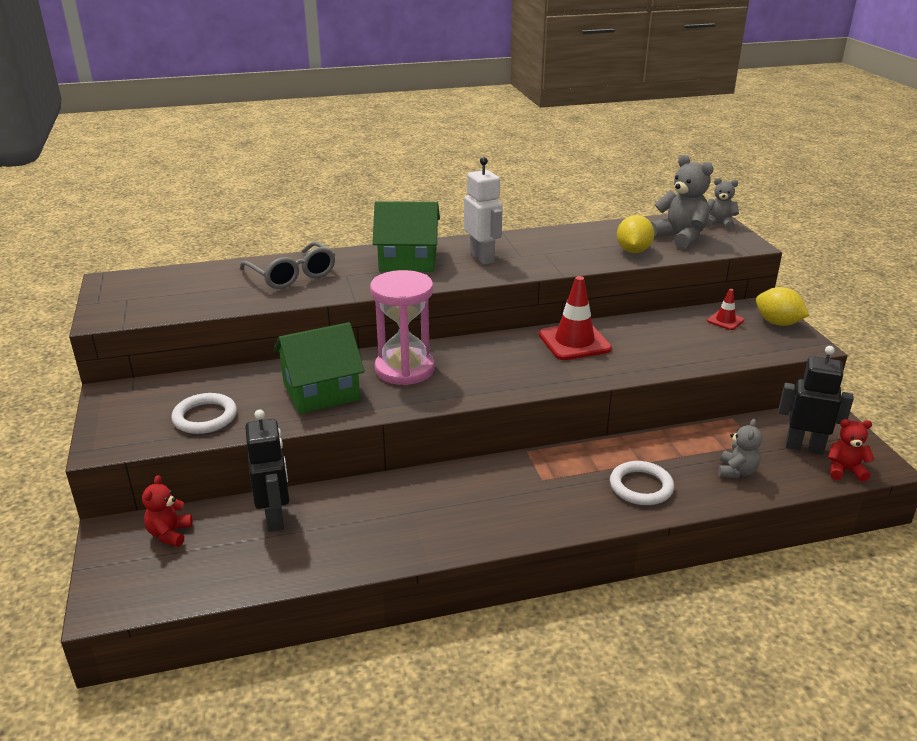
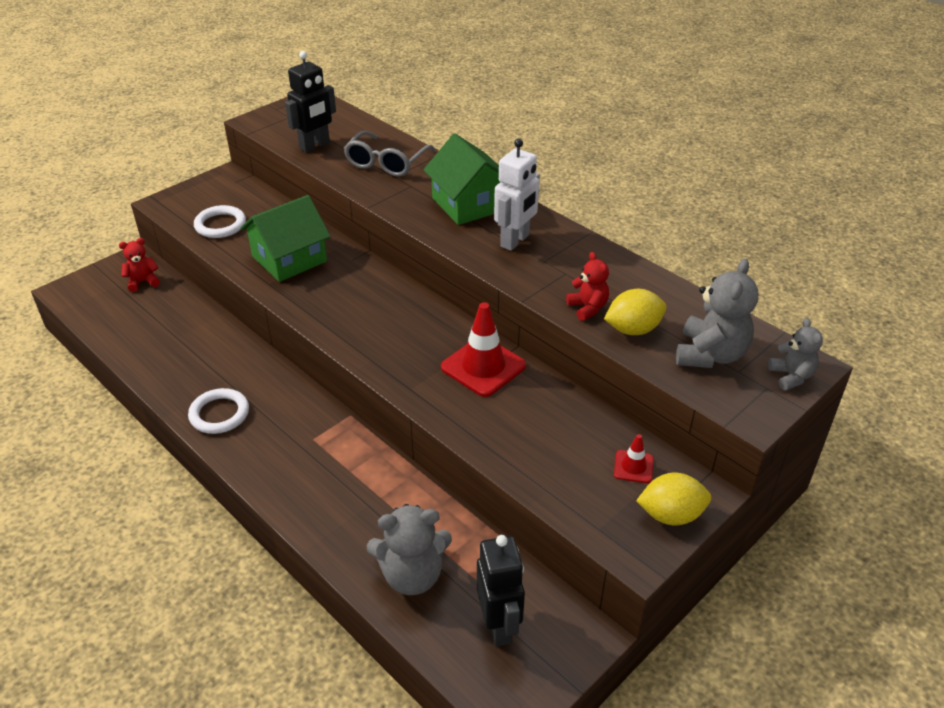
camera: 60 degrees right, 10 degrees up
black robot [245,409,289,532] -> black robot moved to [285,51,336,153]
green house [274,322,365,414] -> green house turned 75 degrees counterclockwise [240,195,331,282]
pink hourglass [370,270,435,385] -> none
white ring [610,461,674,505] -> white ring moved to [188,388,249,434]
grey teddy bear [718,419,762,478] -> grey teddy bear [367,504,452,595], size x1.69
yellow lemon [756,287,809,326] -> yellow lemon turned 75 degrees clockwise [636,472,711,526]
red teddy bear [828,419,874,482] -> red teddy bear moved to [566,252,609,321]

